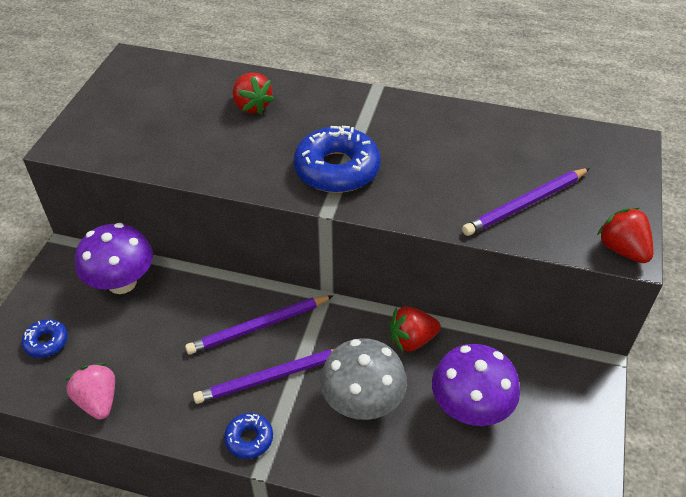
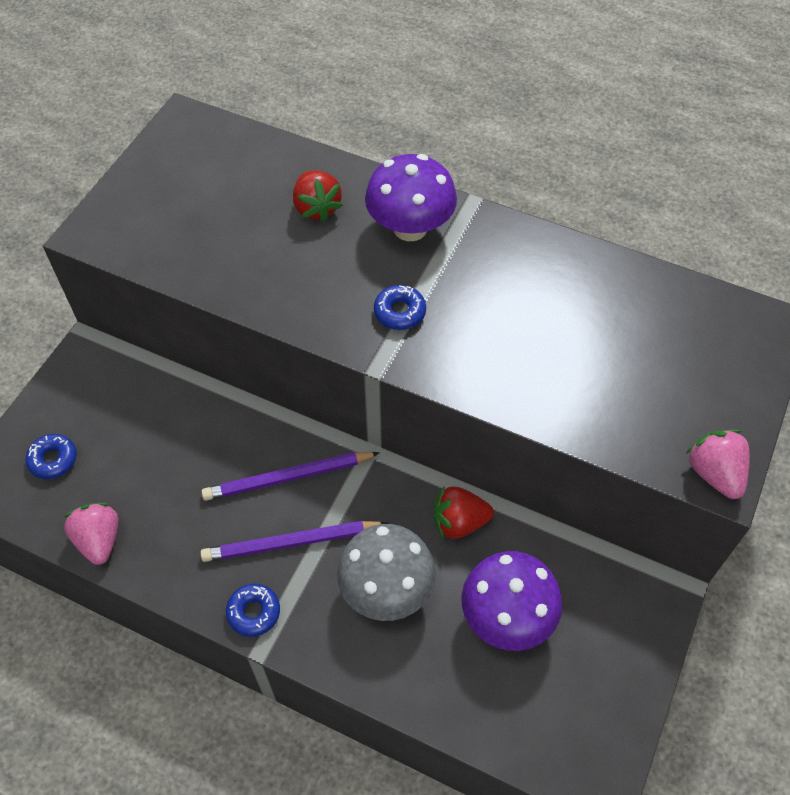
camera: 10 degrees right, 10 degrees up
purple mushroom [75,223,153,294] -> purple mushroom moved to [365,154,457,241]
blue donut [294,126,381,193] -> blue donut [374,285,426,330], size x0.51
purple pencil [462,168,590,236] -> none
red strawberry [597,208,653,263] -> pink strawberry [686,430,750,499]

